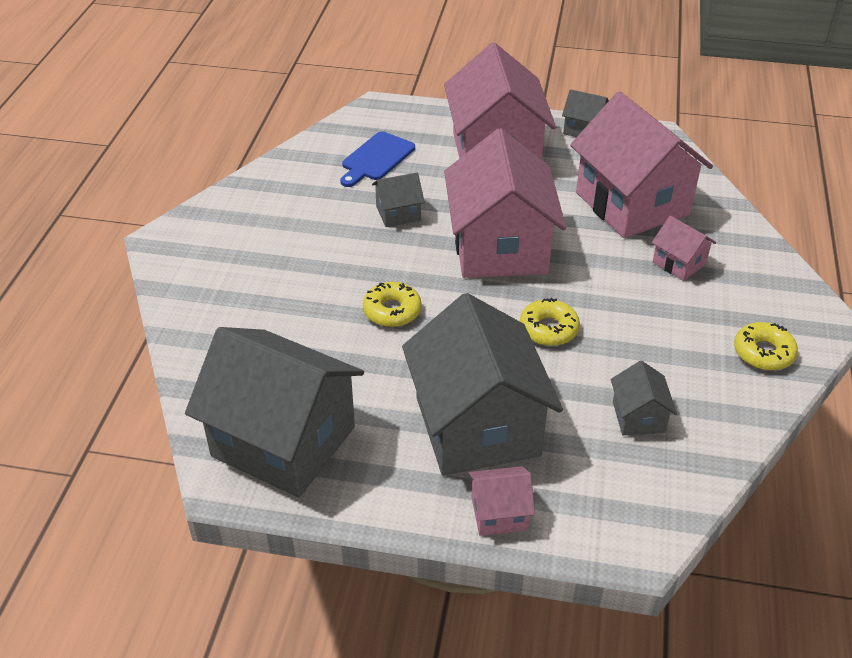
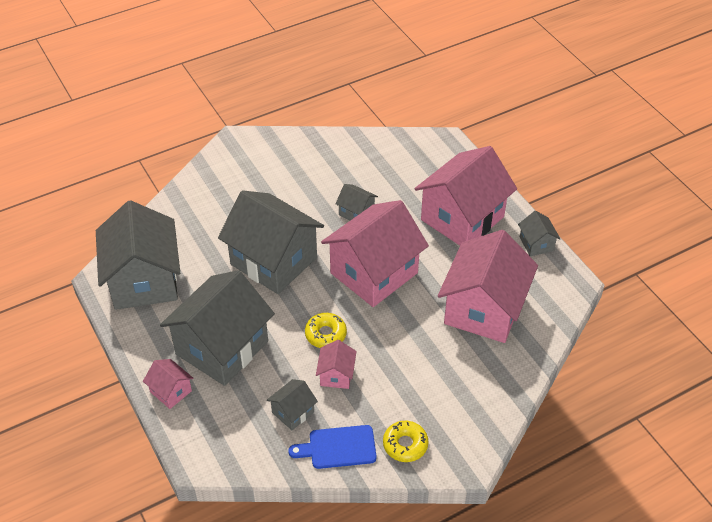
camera: 50 degrees right, 5 degrees up
blue cutting board [340,131,415,187] -> blue cutting board moved to [288,425,377,469]
yellow donut [363,282,421,327] -> grey house [218,190,324,294]
pink house [652,216,716,281] -> pink house moved to [316,340,357,389]

